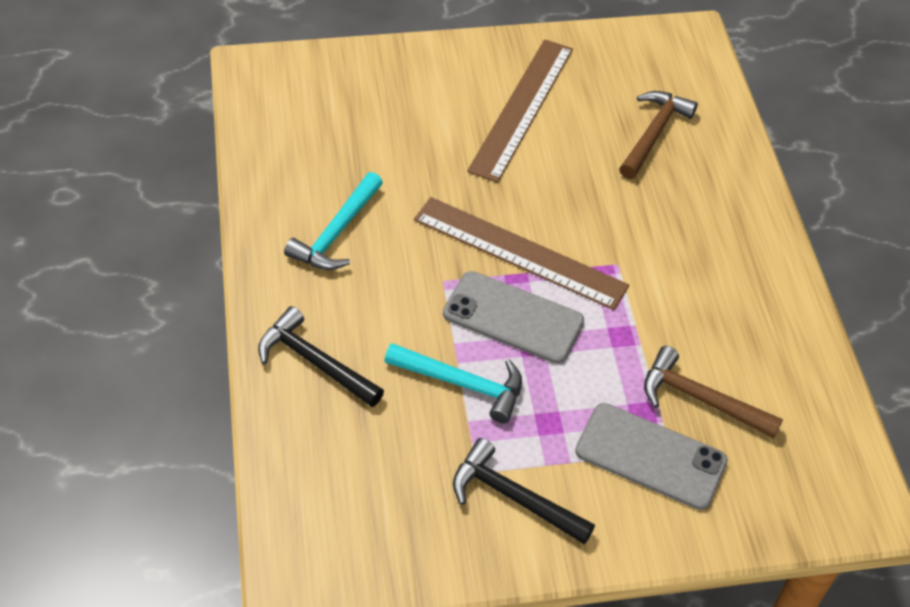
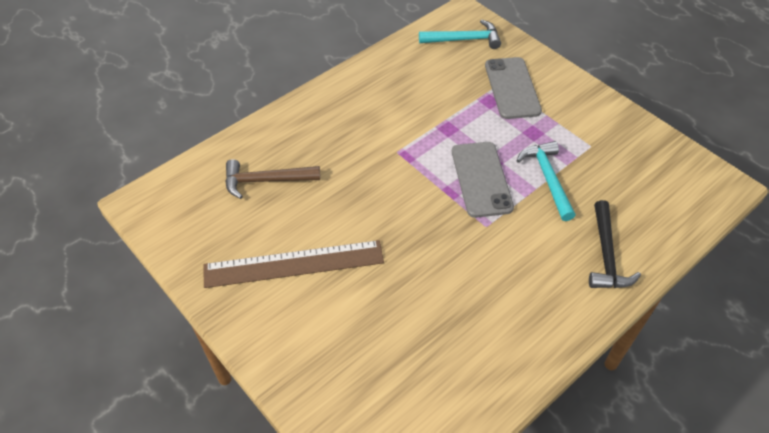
camera: 120 degrees left, 0 degrees up
turquoise hammer [284,172,383,270] -> turquoise hammer moved to [419,20,501,49]
brown ruler [414,197,629,310] -> none
black hammer [453,438,595,544] -> none
brown hammer [644,346,783,438] -> none

